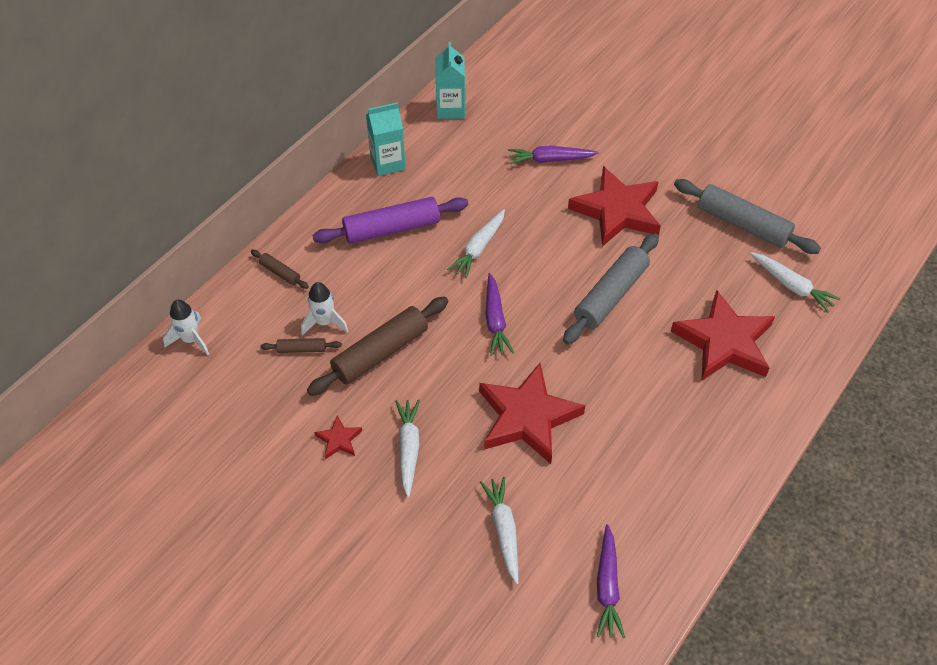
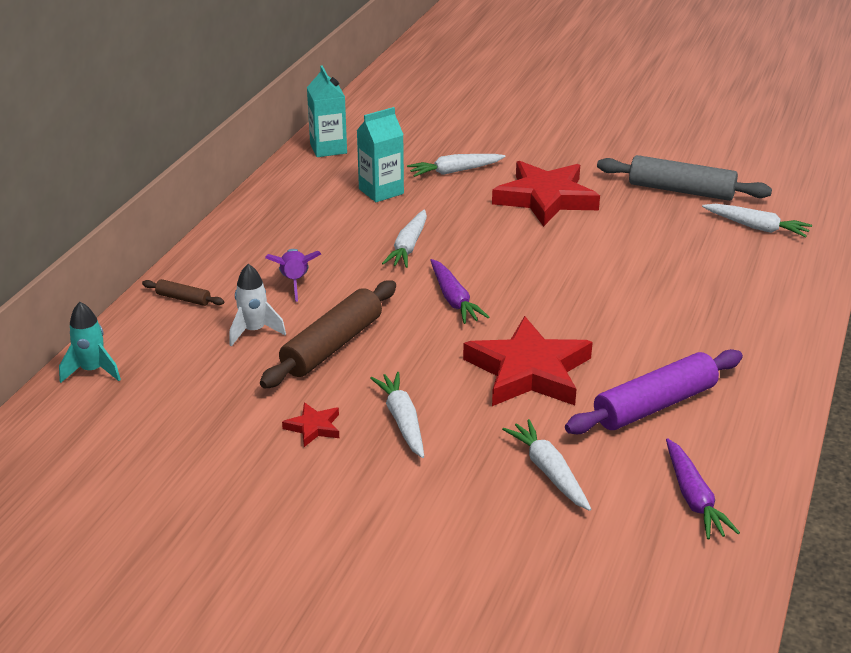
camera: 15 degrees left, 20 degrees down
white rocket [163,300,209,355] -> turquoise rocket [59,302,121,383]
brown rolling pin [260,338,342,353] -> none
purple rolling pin [312,197,468,244] -> purple rolling pin moved to [565,349,743,434]
turquoise carton [366,102,406,176] -> turquoise carton moved to [356,107,404,202]
purple carrot [508,146,599,164] -> white carrot [407,154,506,177]
grey rolling pin [563,233,659,344] -> none
red star [671,290,775,380] -> none
none -> purple rocket [265,249,321,302]

